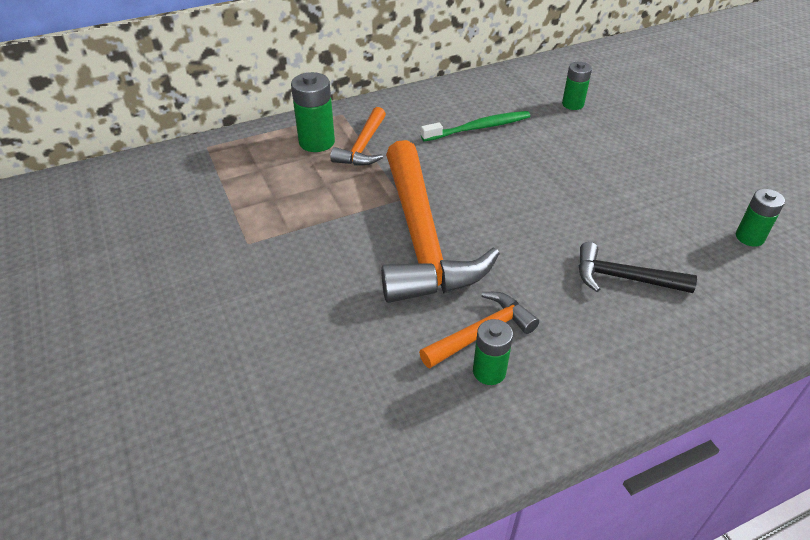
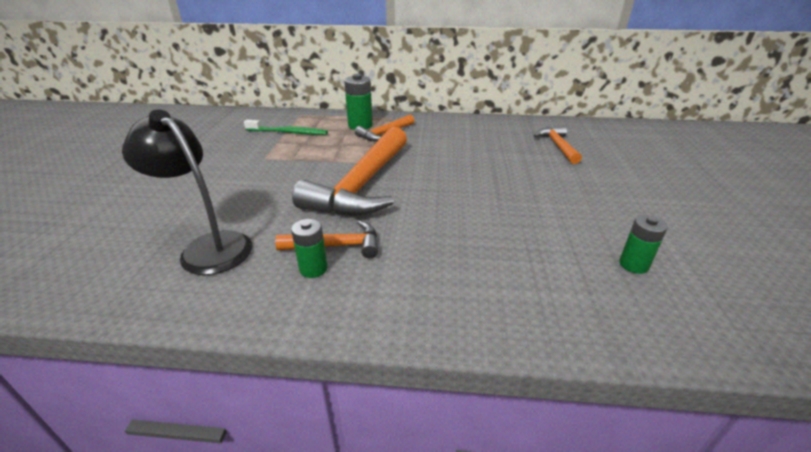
camera: 30 degrees right, 10 degrees down
green toothbrush [421,111,530,141] -> green toothbrush moved to [244,120,328,135]
green battery [562,62,592,110] -> orange hammer [533,126,582,164]
black hammer [579,242,697,293] -> none
none -> black lamp [122,110,252,275]

